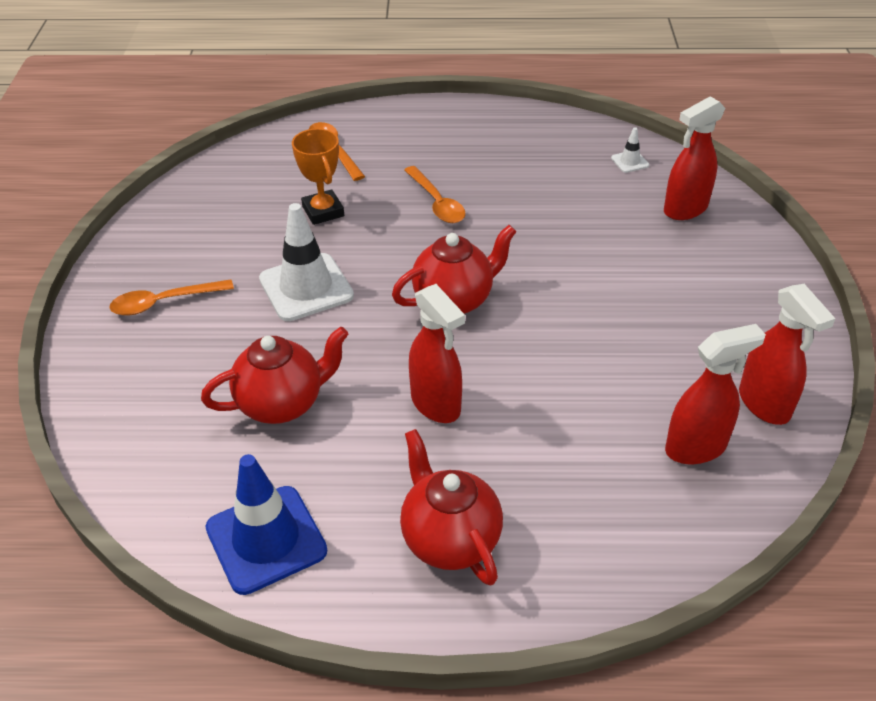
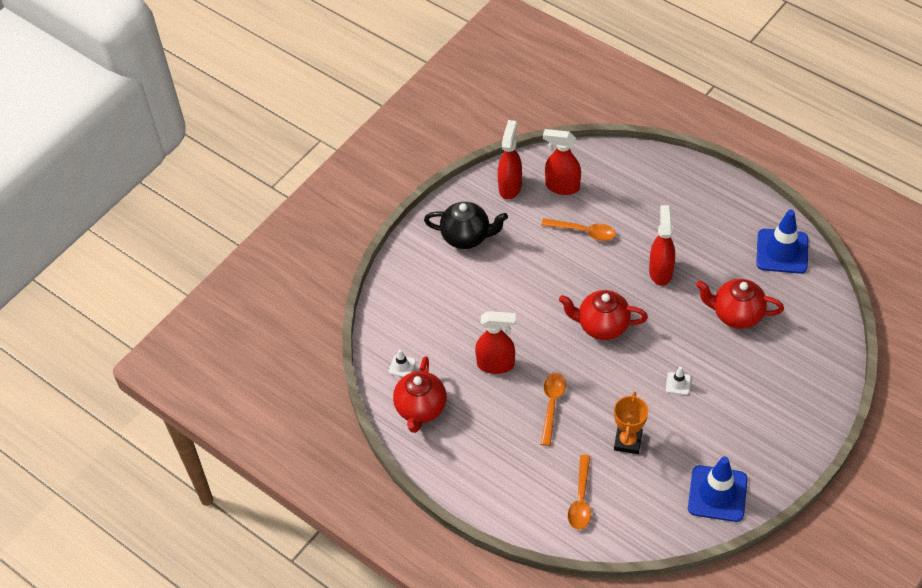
camera: 140 degrees left, 10 degrees up
orange spoon [110,279,234,316] -> orange spoon moved to [541,218,616,241]
white traffic cone [259,203,354,321] -> white traffic cone [666,367,691,395], size x0.44
red teapot [400,429,503,586] -> red teapot moved to [393,356,447,433]
red spray bottle [664,96,725,220] -> red spray bottle moved to [475,311,516,374]
none -> black teapot [424,202,508,249]
none -> blue traffic cone [688,457,748,522]

